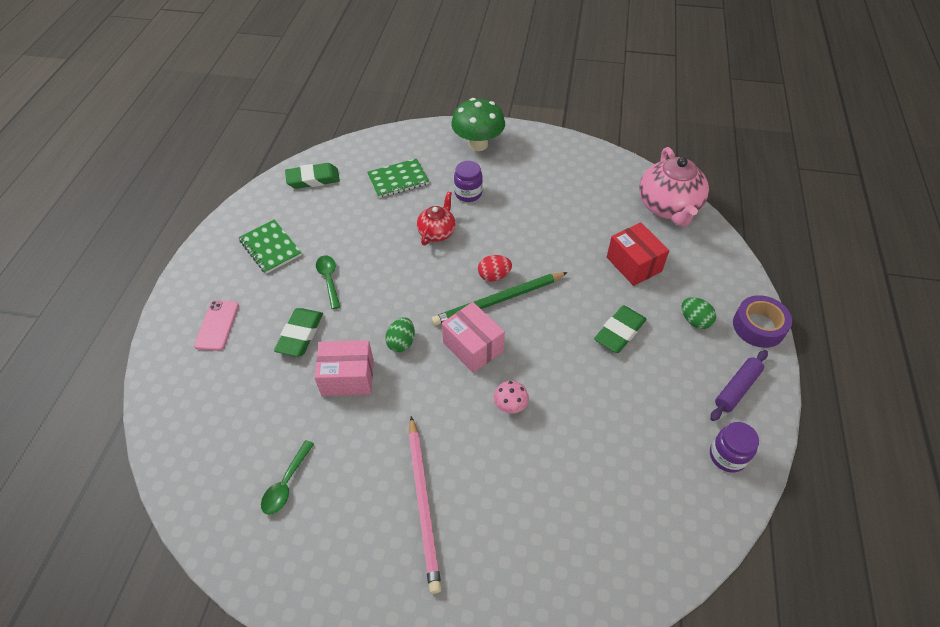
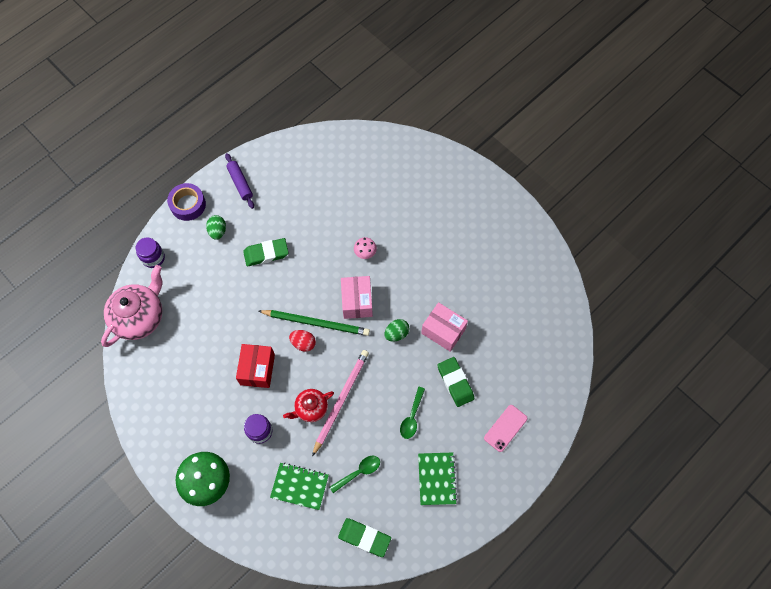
camera: 145 degrees left, 15 degrees up
green spoon [261,440,314,515] -> green spoon moved to [330,456,380,493]
green eraser [274,308,323,357] -> green eraser turned 75 degrees counterclockwise [437,357,475,407]
pink pencil [408,416,442,594] -> pink pencil moved to [312,350,369,457]
red box [607,222,669,286] -> red box moved to [236,344,275,388]
purple rolling pin [710,350,768,421] -> purple rolling pin turned 75 degrees clockwise [225,153,254,209]
purple jar [710,422,759,473] -> purple jar moved to [136,237,165,268]

